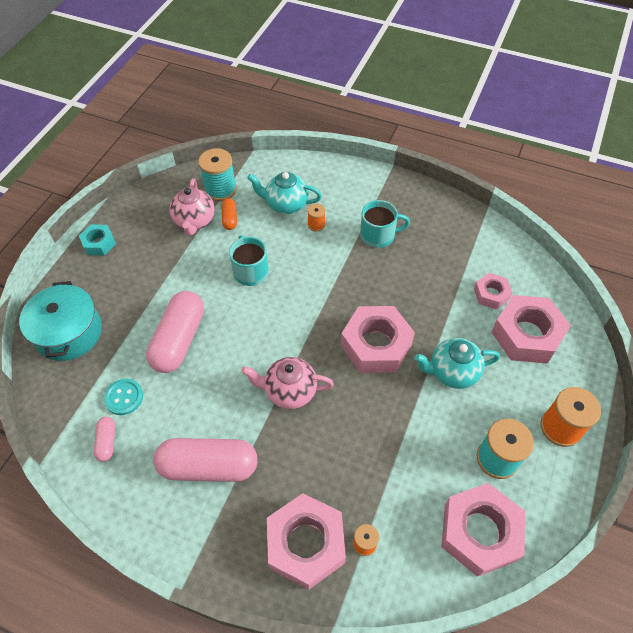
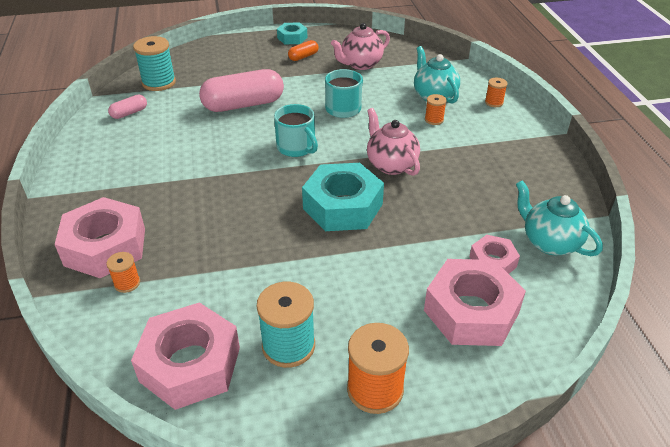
camera: 55 degrees right, 15 degrees down
turquoise pot [19,281,102,361] -> none
turquoise button [104,379,143,415] -> none
pink capsule [153,438,258,482] -> none
turquoise spool [198,148,237,201] -> turquoise spool moved to [133,36,176,91]
orange capsule [222,198,237,230] -> orange capsule moved to [288,40,319,61]
pink teapot [241,357,334,409] -> pink teapot moved to [367,108,420,176]
pink nut [341,306,415,373] -> turquoise nut [302,163,384,231]
turquoise mug [360,200,410,248] -> turquoise mug moved to [274,104,318,157]
turquoise teapot [414,338,500,389] -> turquoise teapot moved to [516,180,603,256]
none -> orange spool [485,78,508,107]

